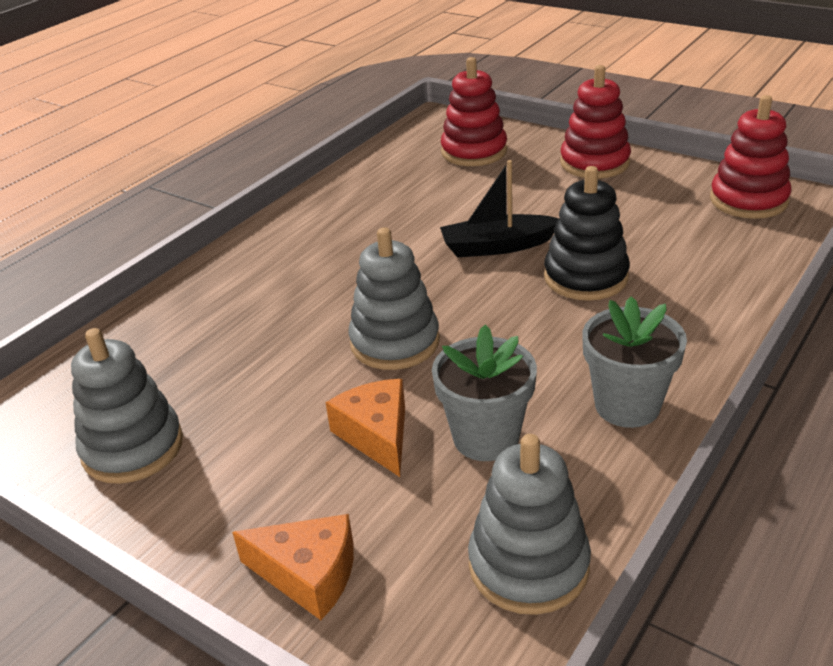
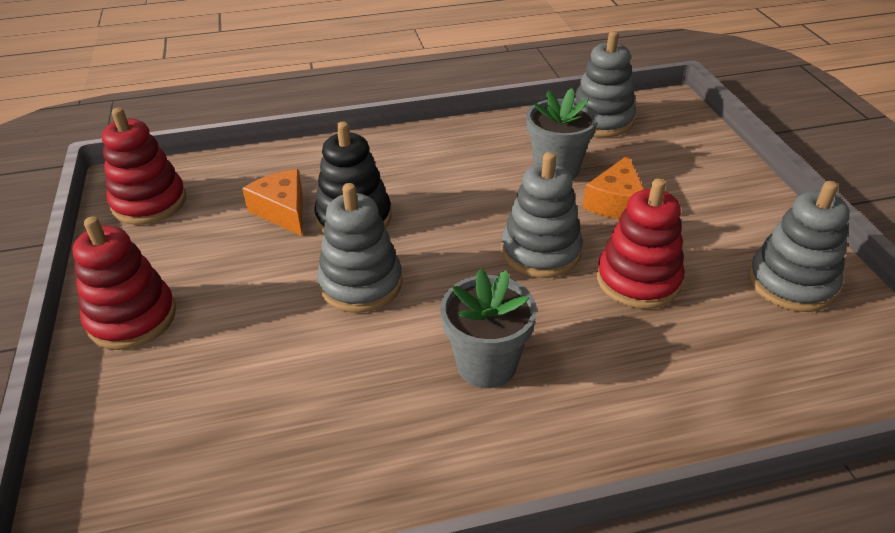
camera: 140 degrees left, 5 degrees up
orange cheese [232,514,354,620] -> orange cheese moved to [242,169,303,236]
black boat [440,160,559,258] -> grey stacking toy [317,183,403,313]
red stacking toy [441,57,507,166] -> red stacking toy moved to [597,179,685,309]
grey flower pot [582,297,687,428] -> grey flower pot moved to [441,269,537,388]

